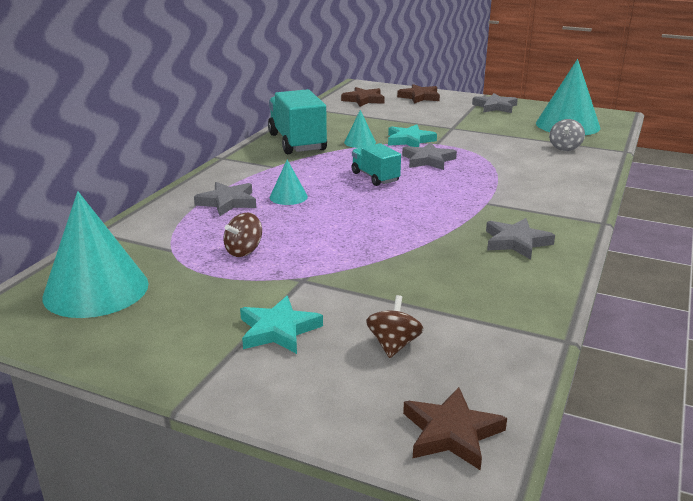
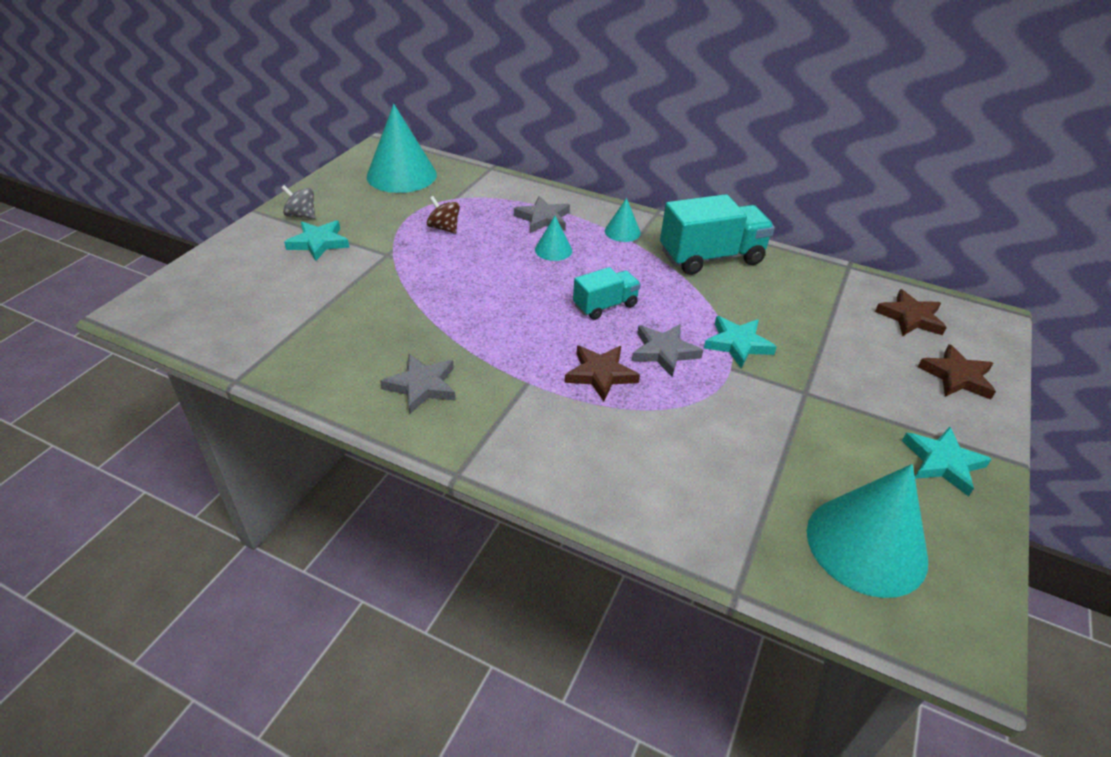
camera: 90 degrees right, 15 degrees up
turquoise cone [344,110,376,148] -> turquoise cone moved to [605,198,641,242]
brown spinning top [366,295,424,358] -> none
brown star [403,387,507,470] -> brown star moved to [565,346,640,401]
grey star [472,93,518,113] -> turquoise star [902,427,992,496]
grey spinning top [549,119,585,151] -> grey spinning top moved to [281,185,315,219]

